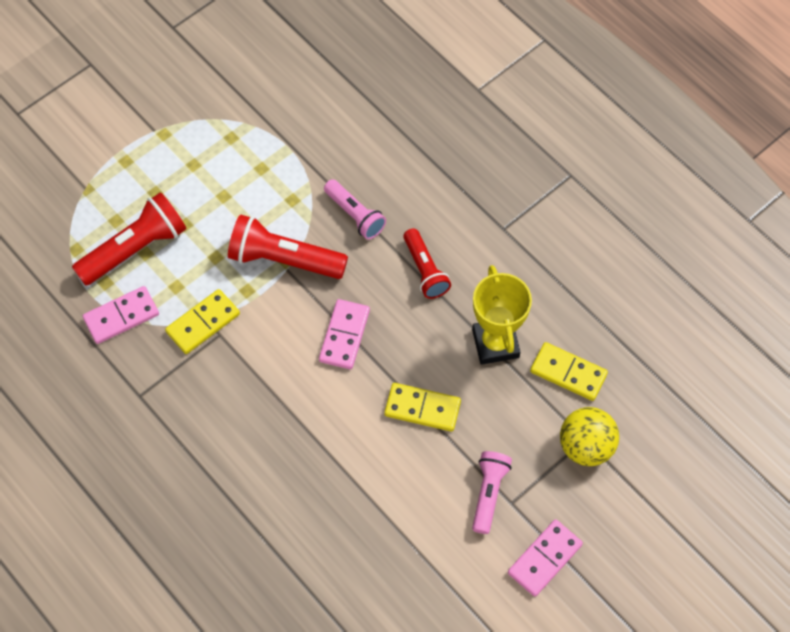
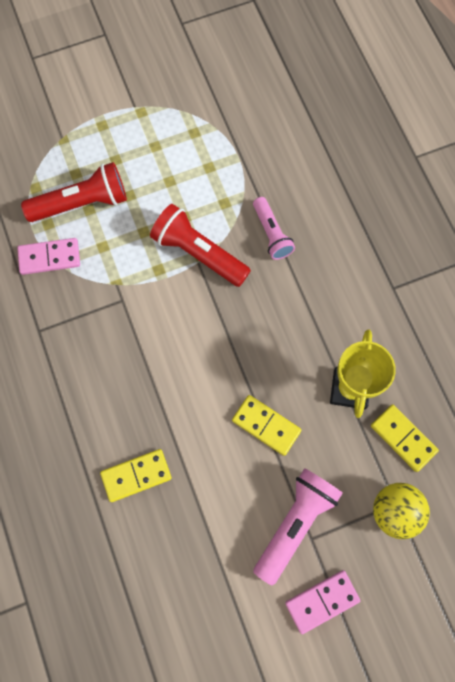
camera: 20 degrees right, 10 degrees up
yellow domino [165,289,240,354] -> yellow domino moved to [100,449,172,502]
pink domino [319,299,370,369] -> none
red flashlight [403,228,451,299] -> none
pink flashlight [472,451,512,534] -> pink flashlight [253,468,343,585], size x1.57

